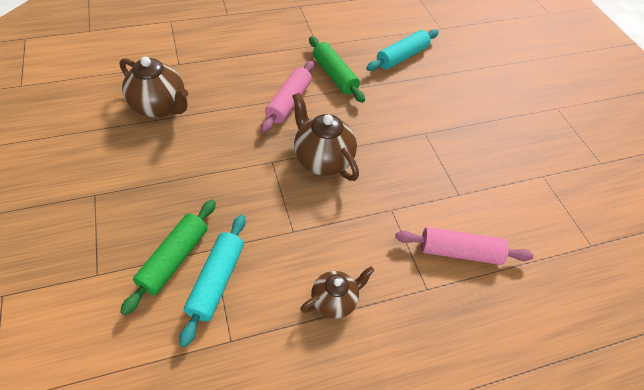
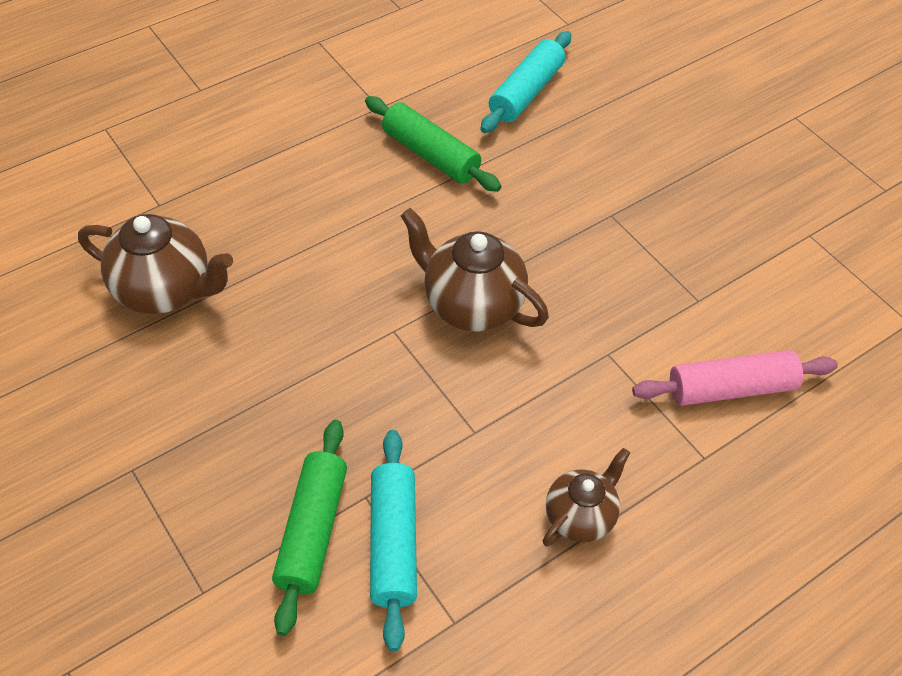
camera: 15 degrees left, 0 degrees up
pink rolling pin [261,61,314,133] -> none

